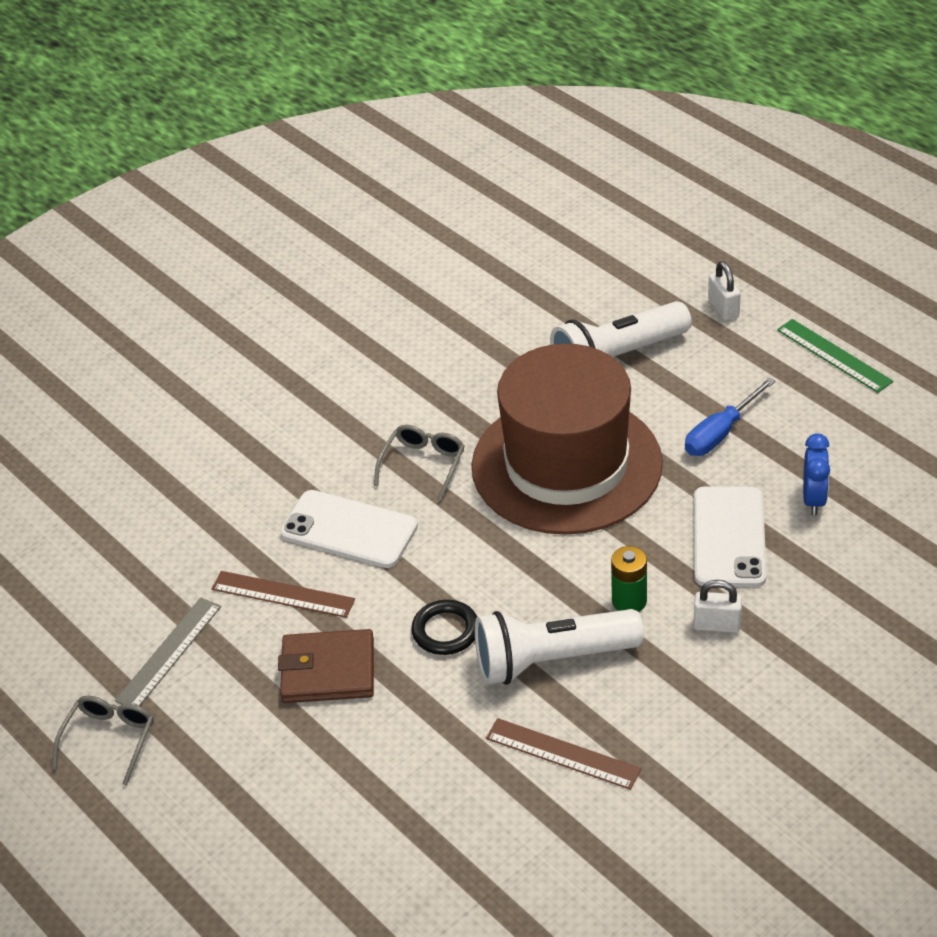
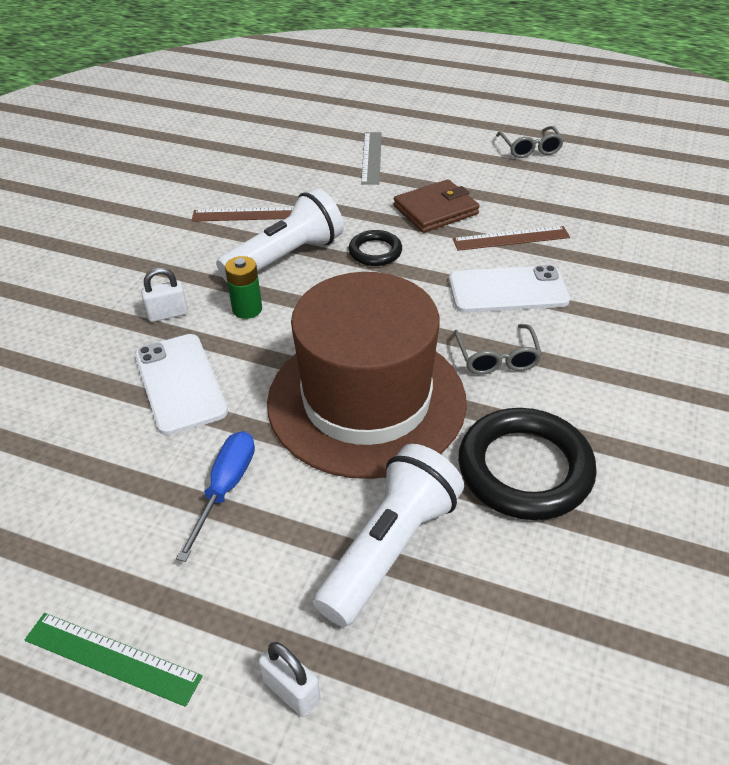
camera: 150 degrees right, 0 degrees up
grey ruler [115,597,221,706] -> grey ruler moved to [361,132,382,185]
blue clock [803,434,830,515] -> none
none -> black ring [458,408,597,520]

